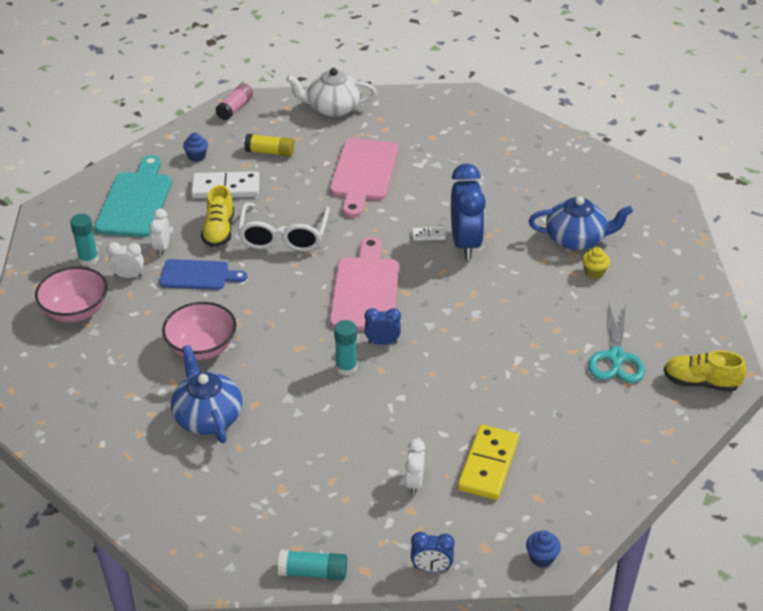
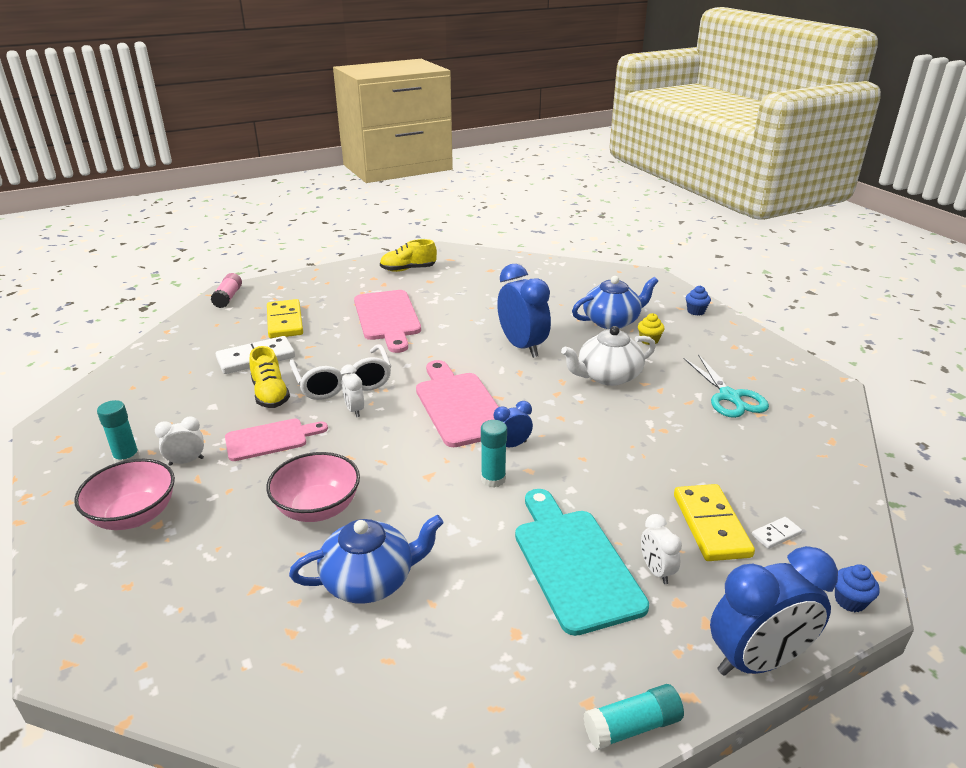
camera: 25 degrees left, 10 degrees down
turquoise cutting board [95,155,172,237] -> turquoise cutting board moved to [515,489,649,636]
white clock [149,209,170,256] -> white clock moved to [341,365,364,417]
blue cutting board [159,259,247,290] -> pink cutting board [225,418,328,461]
blue teapot [171,345,242,443] -> blue teapot turned 120 degrees clockwise [289,515,444,604]
blue cupcake [183,133,208,162] -> blue cupcake moved to [686,285,711,316]
yellow glue stick [244,134,294,157] -> yellow domino [267,299,303,339]
white teapot [286,68,377,117] -> white teapot moved to [561,326,656,386]
blue clock [411,532,455,572] -> blue clock [710,546,838,676], size x2.01
white domino [412,227,446,241] -> white domino moved to [752,517,802,549]
yellow shoe [664,350,747,392] -> yellow shoe moved to [380,239,437,272]

